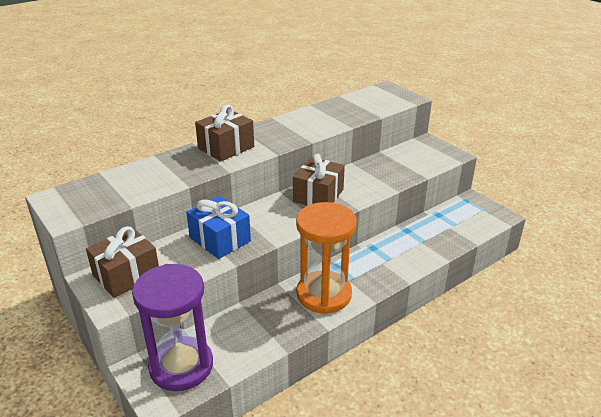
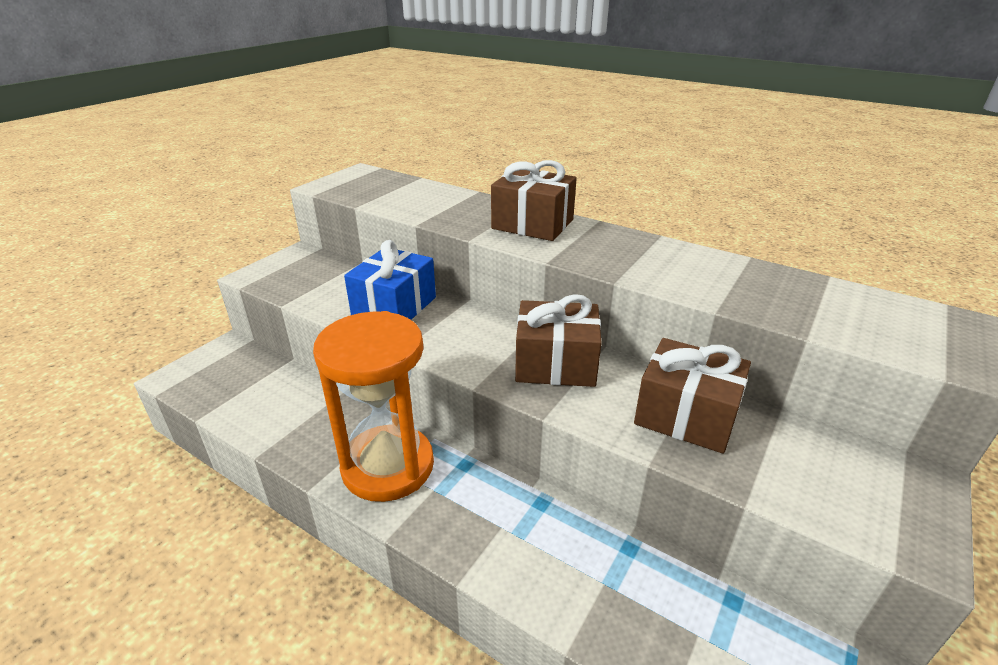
camera: 70 degrees right, 0 degrees up
brown gift [86,226,159,298] -> brown gift moved to [634,338,751,454]
purple hourglass [132,264,213,391] -> none

